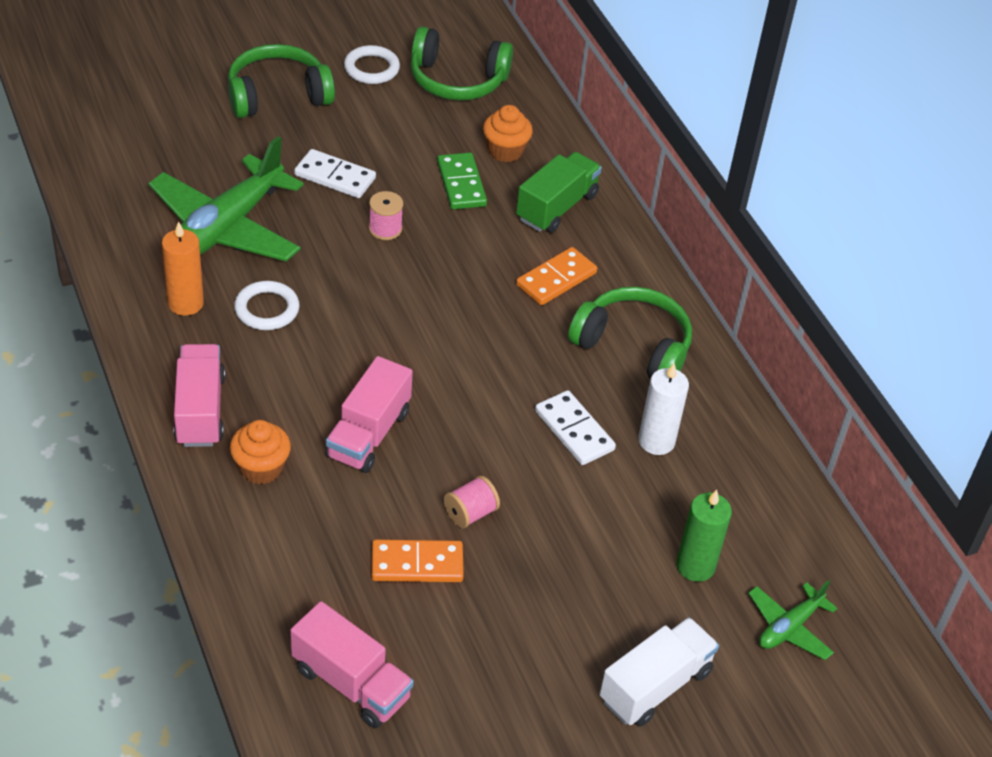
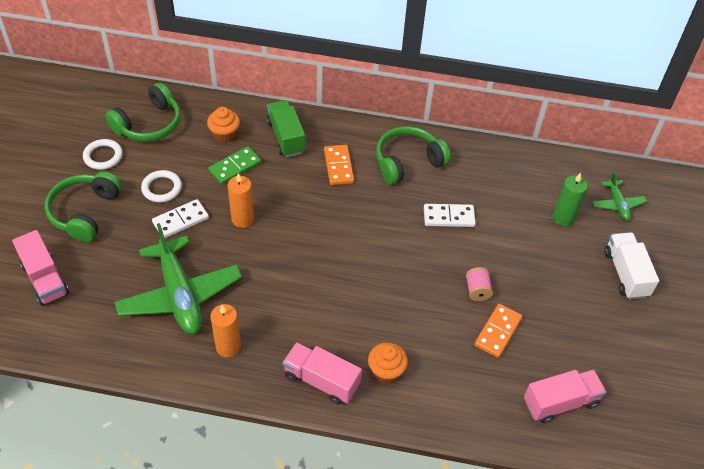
camera: 55 degrees left, 5 degrees up
white ring [234,281,300,330] -> white ring moved to [141,170,182,202]
pink truck [325,356,413,473] -> pink truck moved to [12,230,69,306]
pink spool [369,191,403,240] -> orange candle [228,173,254,228]
green domino [437,153,487,209] -> green domino turned 60 degrees counterclockwise [208,146,261,185]
white candle [638,363,689,455] -> none

